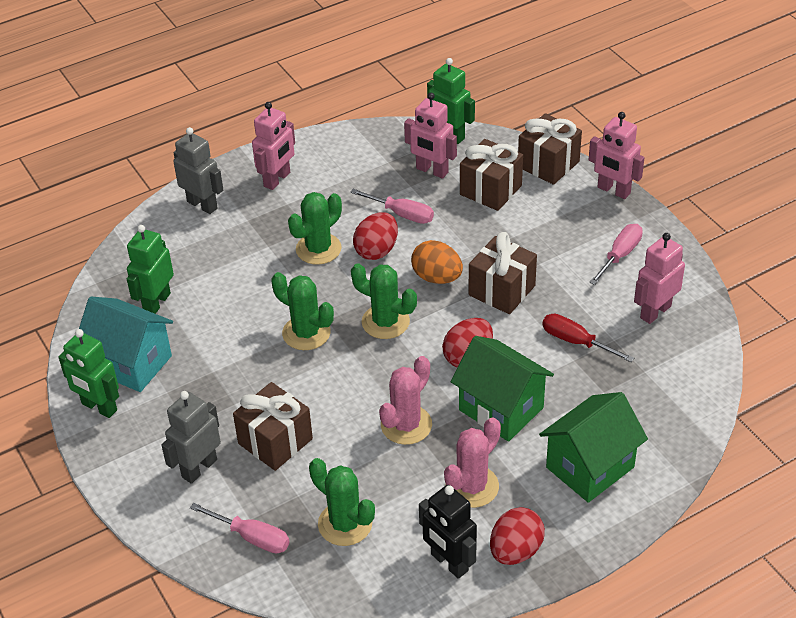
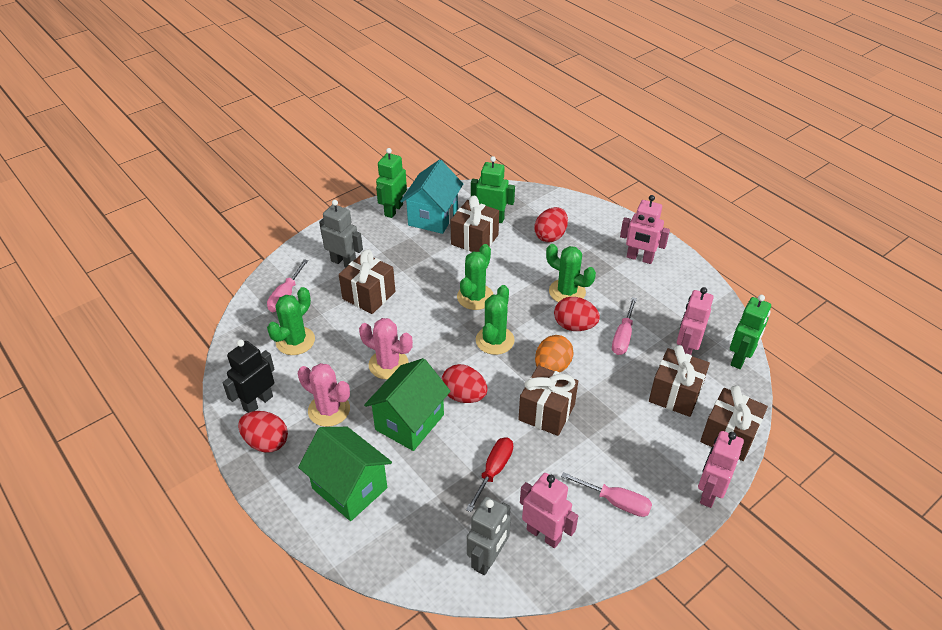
camera: 80 degrees right, 0 degrees up
grey robot [173,127,223,214] -> grey robot moved to [467,497,511,575]
none -> brown gift [450,196,499,252]
none -> red egg [535,207,568,242]

